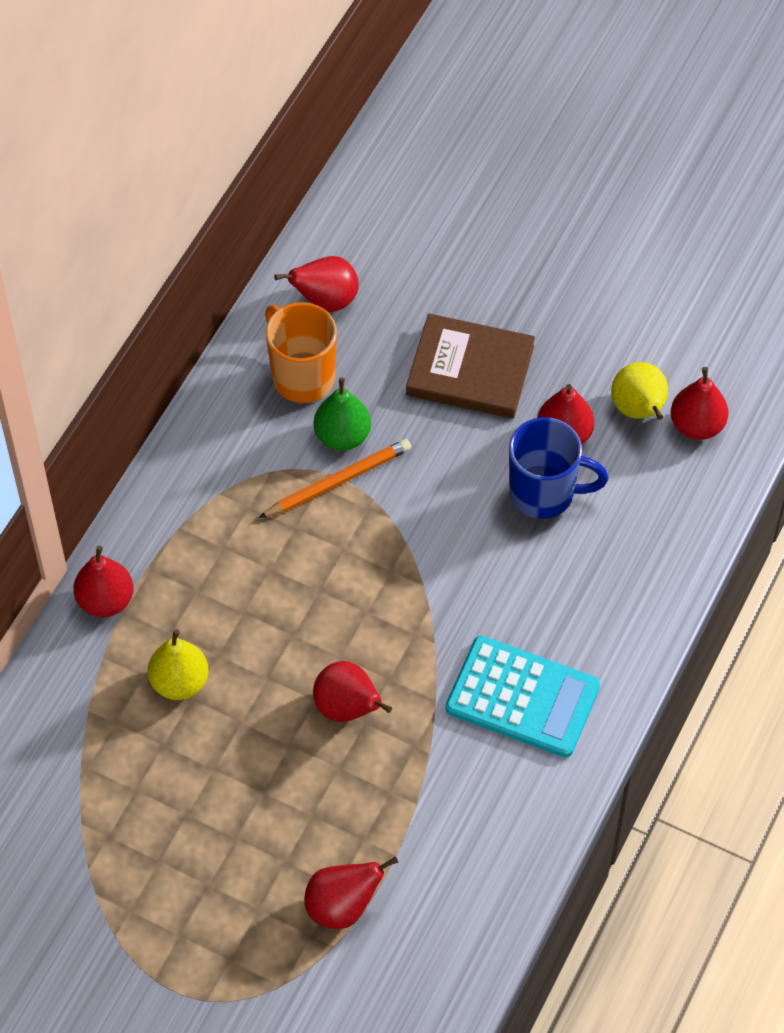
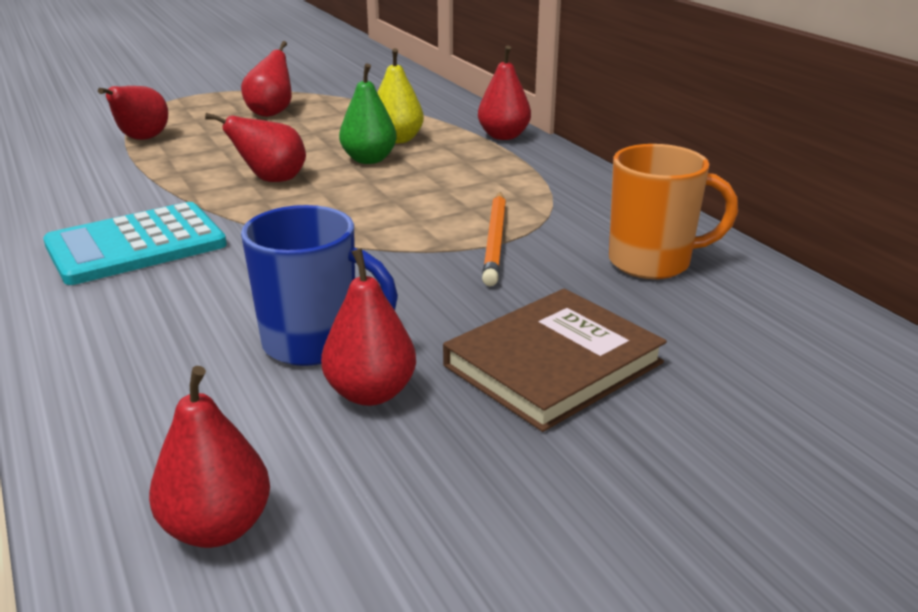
camera: 125 degrees right, 30 degrees down
red pear [274,256,359,312] -> red pear moved to [241,41,292,117]
green pear [314,378,371,451] -> green pear moved to [339,63,397,164]
blue mug [509,417,609,519] -> blue mug turned 120 degrees counterclockwise [241,205,398,366]
yellow pear [611,362,668,420] -> none

